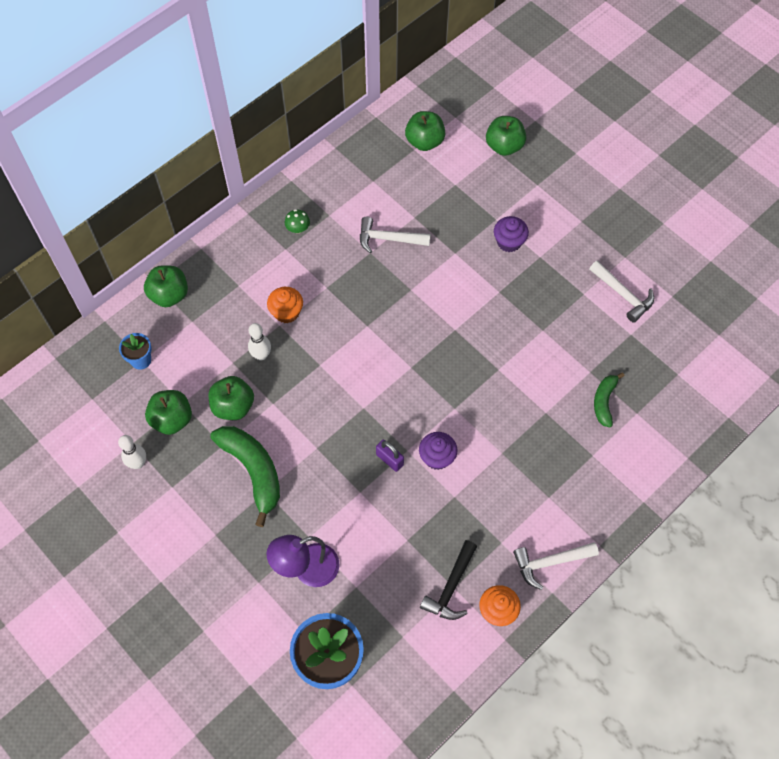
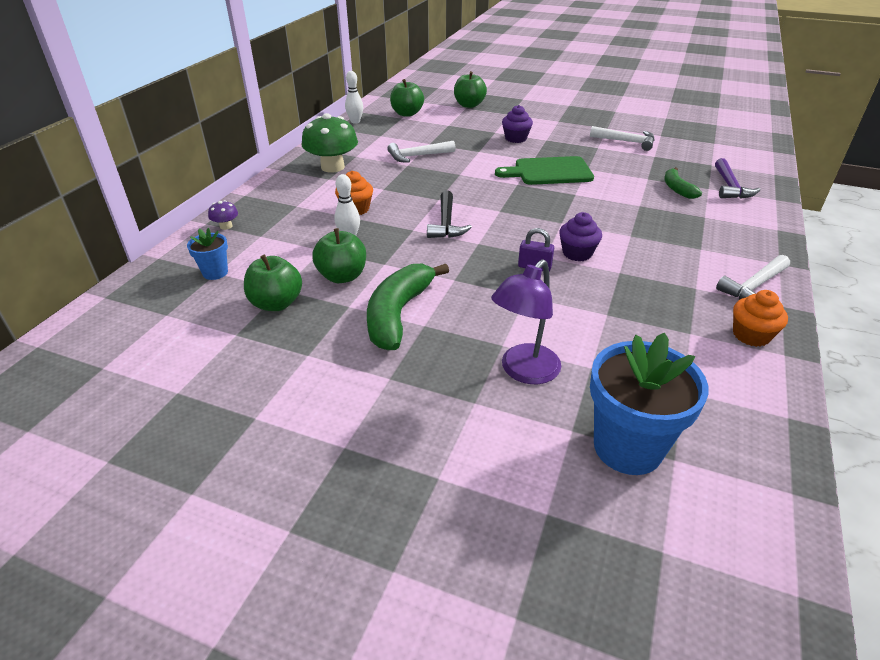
camera: 25 degrees left, 25 degrees down
white bowling pin [118,435,146,469] -> white bowling pin moved to [345,71,363,124]
green apple [144,265,188,307] -> purple mushroom [208,200,238,230]
green banana [210,426,280,527] -> green banana turned 105 degrees counterclockwise [367,264,449,350]
green mushroom [285,209,310,233] -> green mushroom [302,113,358,173], size x2.25
black hammer [420,540,477,620] -> black hammer moved to [427,191,472,238]
none -> green cutting board [495,156,594,185]
none -> purple hammer [715,158,761,199]

